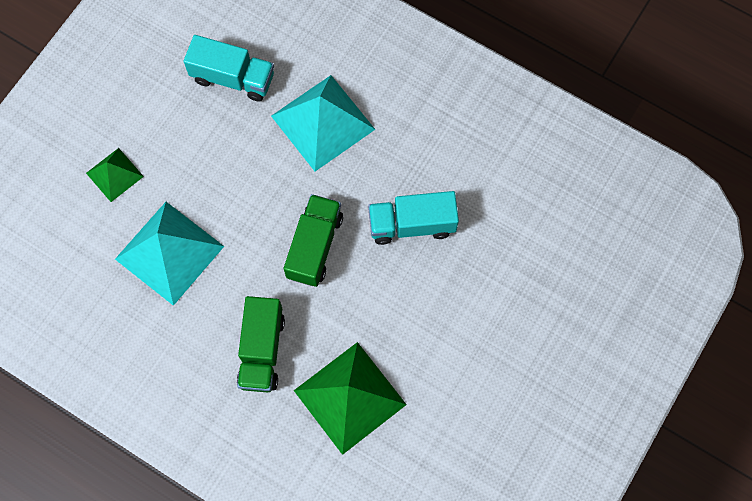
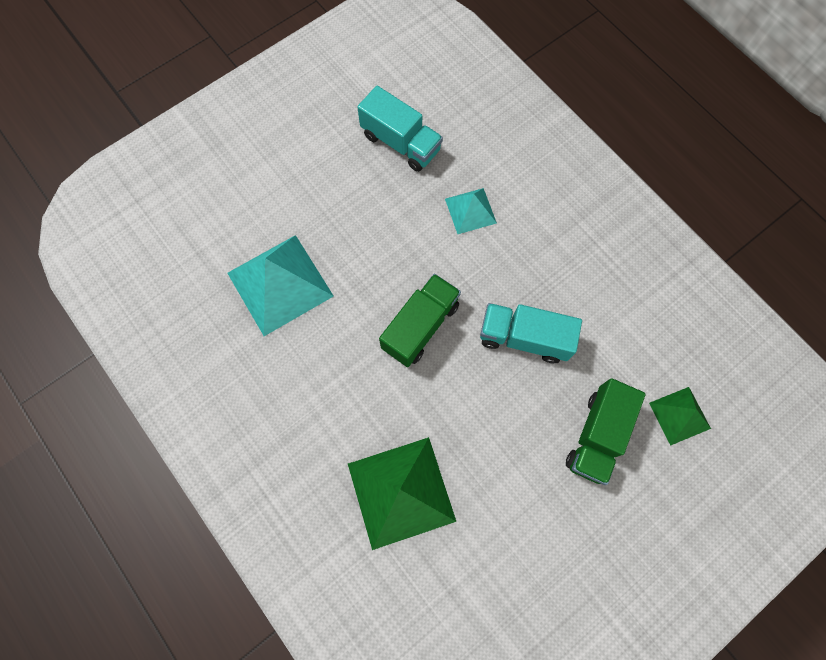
camera: 20 degrees right, 0 degrees up
green pyramid [86,148,144,202] -> green pyramid moved to [649,387,711,446]
green truck [237,296,285,393] -> green truck moved to [566,378,646,485]
turquoise pyramid [271,75,376,171] -> turquoise pyramid [445,188,497,234], size x0.54

